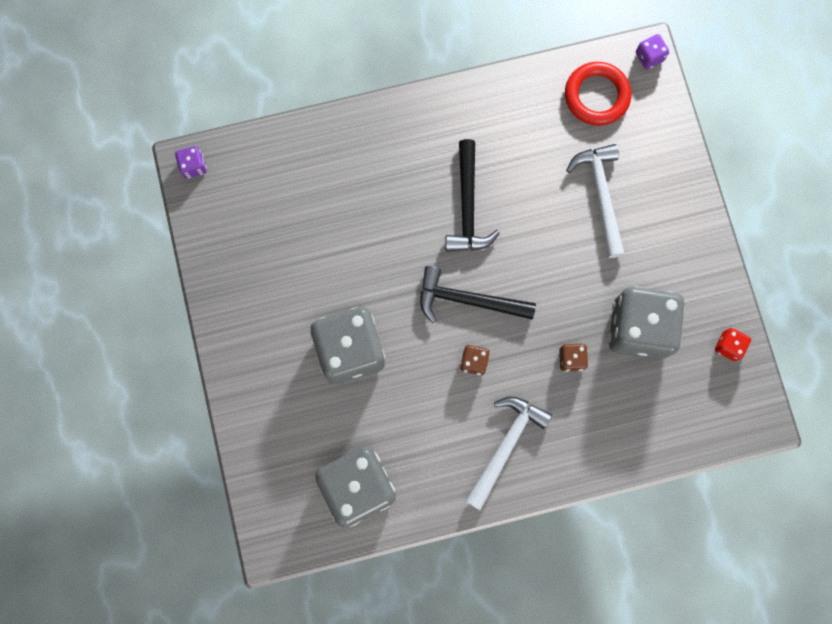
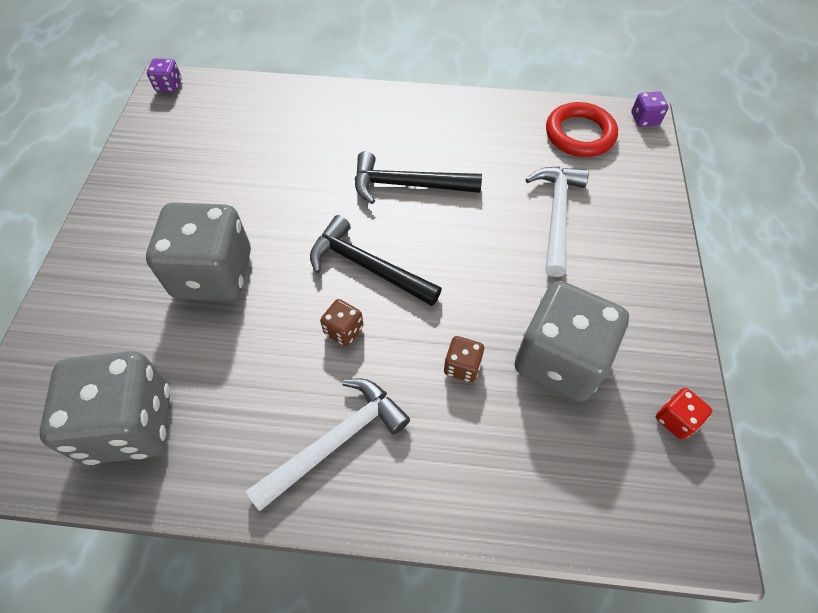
camera: 20 degrees right, 20 degrees down
black hammer [445,139,500,252] -> black hammer turned 75 degrees clockwise [355,151,482,204]

